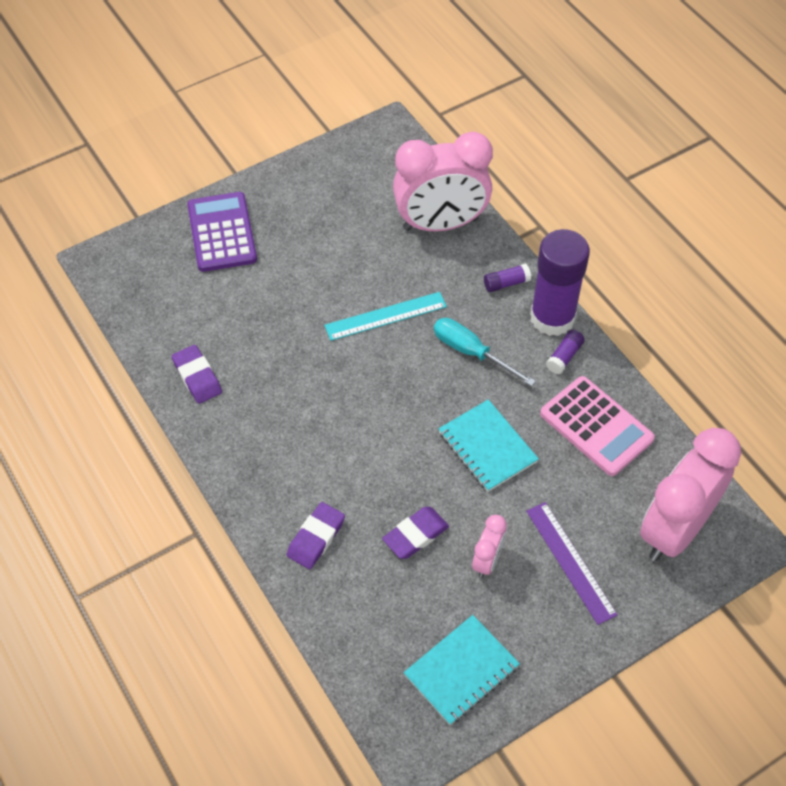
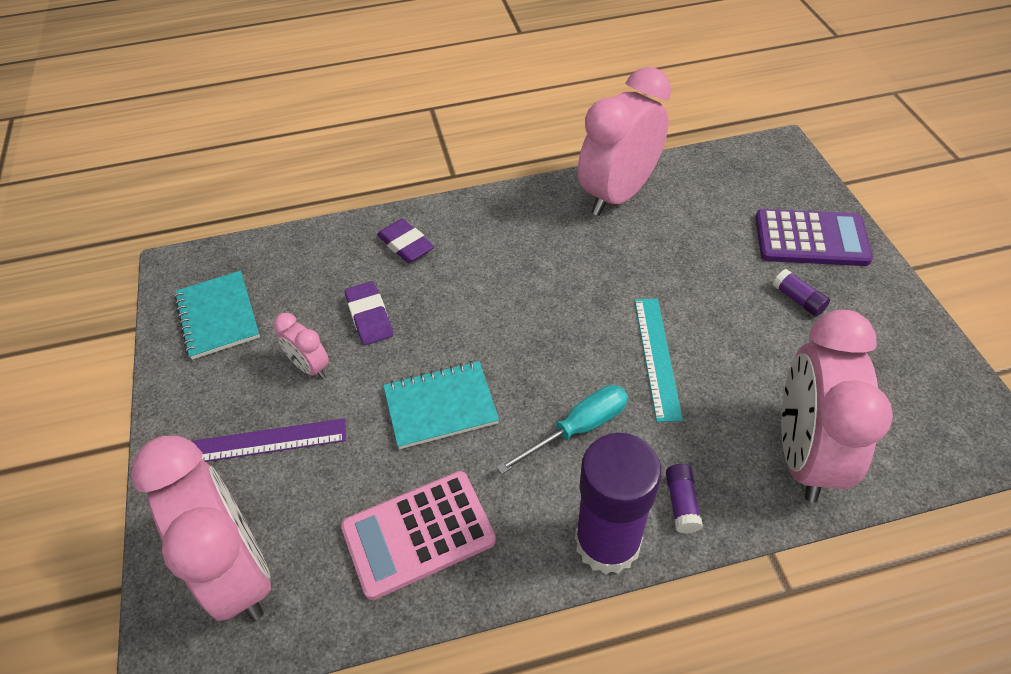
camera: 110 degrees right, 5 degrees down
purple eraser [172,345,222,404] -> pink clock [578,67,671,216]
purple glue stick [546,330,585,374] -> purple glue stick moved to [773,269,830,316]

